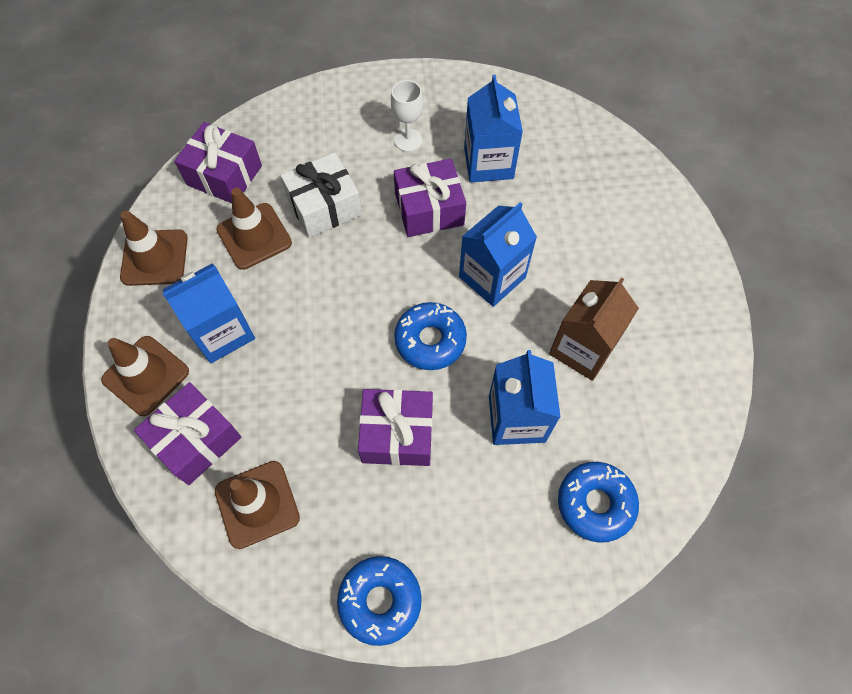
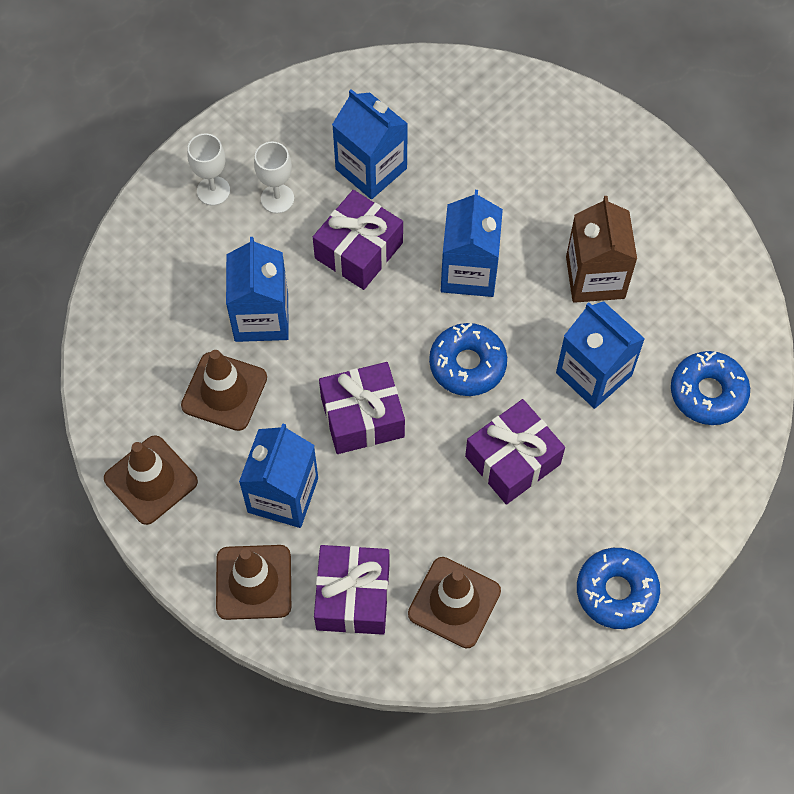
camera: 40 degrees left, 0 degrees up
purple gift [174,122,262,203] -> purple gift moved to [319,362,405,454]
white gift [280,152,362,238] -> blue carton [226,237,289,342]
none -> white goblet [188,133,230,206]

